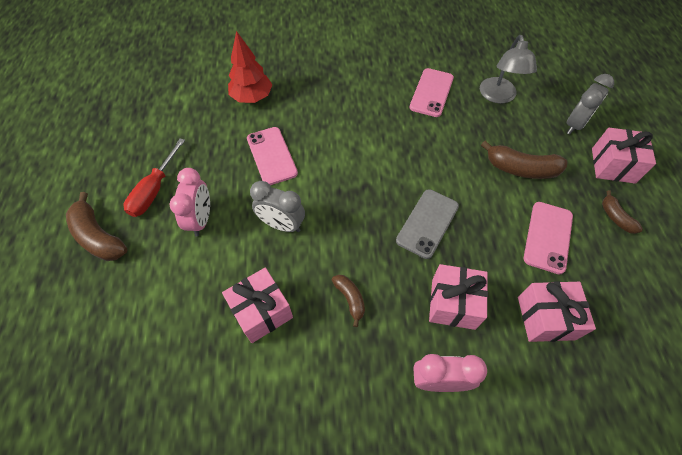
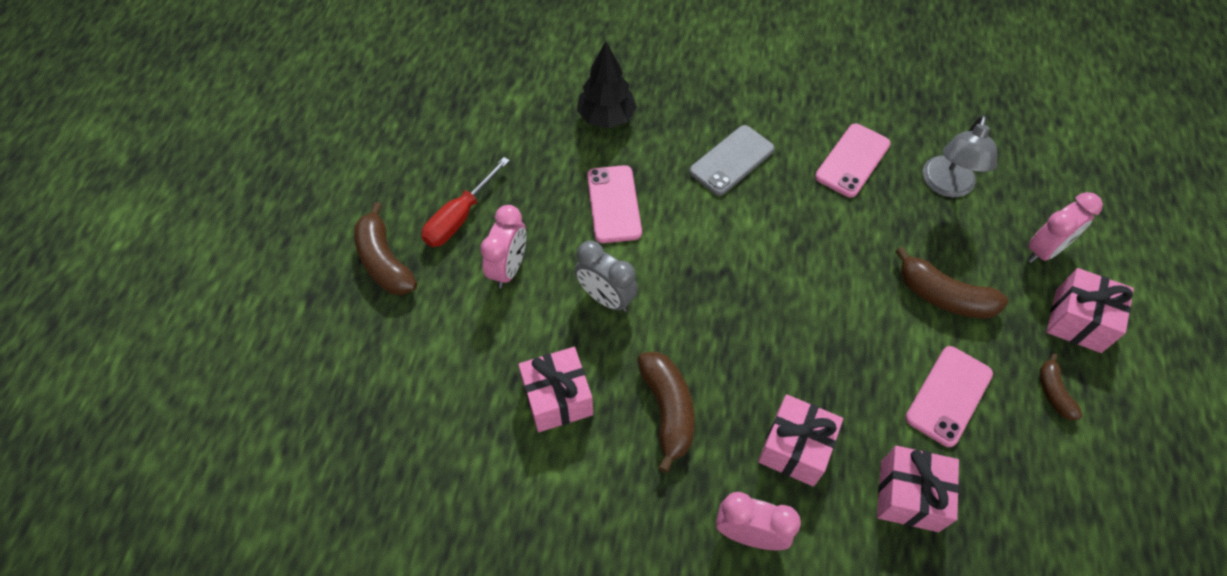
camera: 15 degrees right, 0 degrees up
red tree [228,31,272,103] -> black tree [577,41,637,128]
brown banana [332,275,365,327] -> brown banana [638,351,695,473], size x1.75
grey phone [396,189,459,259] -> grey phone moved to [689,125,775,196]
grey clock [567,74,614,134] -> pink clock [1028,192,1103,263]

